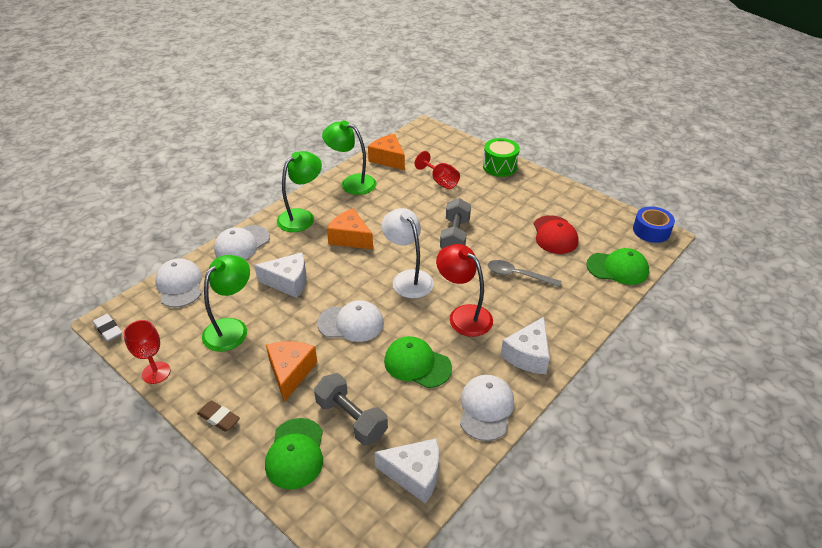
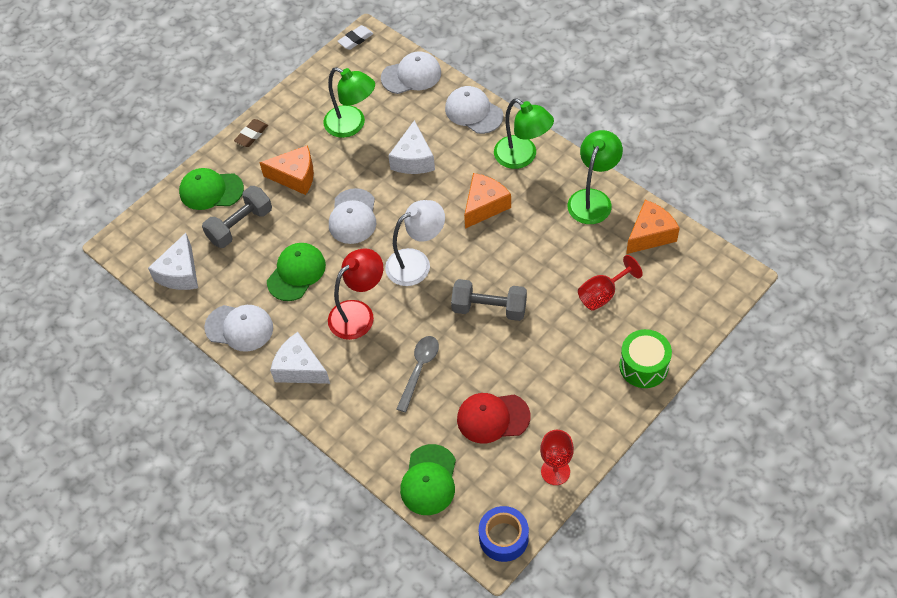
camera: 95 degrees right, 15 degrees up
red goblet [123,320,171,384] -> red goblet moved to [540,430,574,485]

